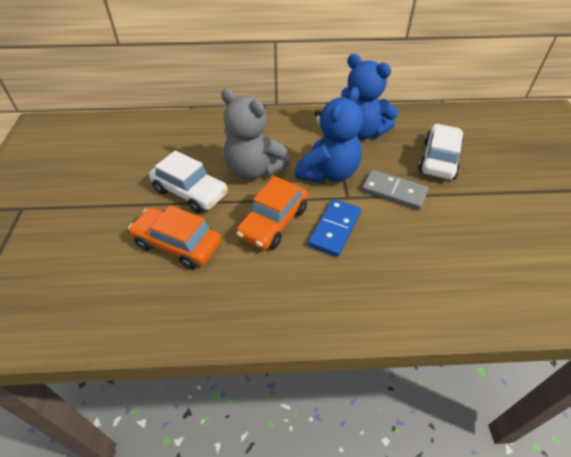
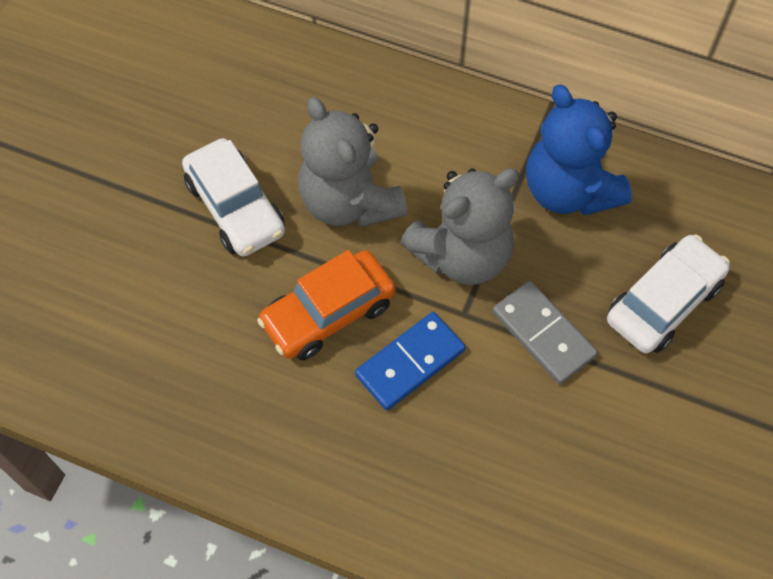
camera: 25 degrees right, 15 degrees up
orange car [128,206,221,269] -> none
blue teddy bear [295,87,363,184] -> grey teddy bear [400,168,519,285]

